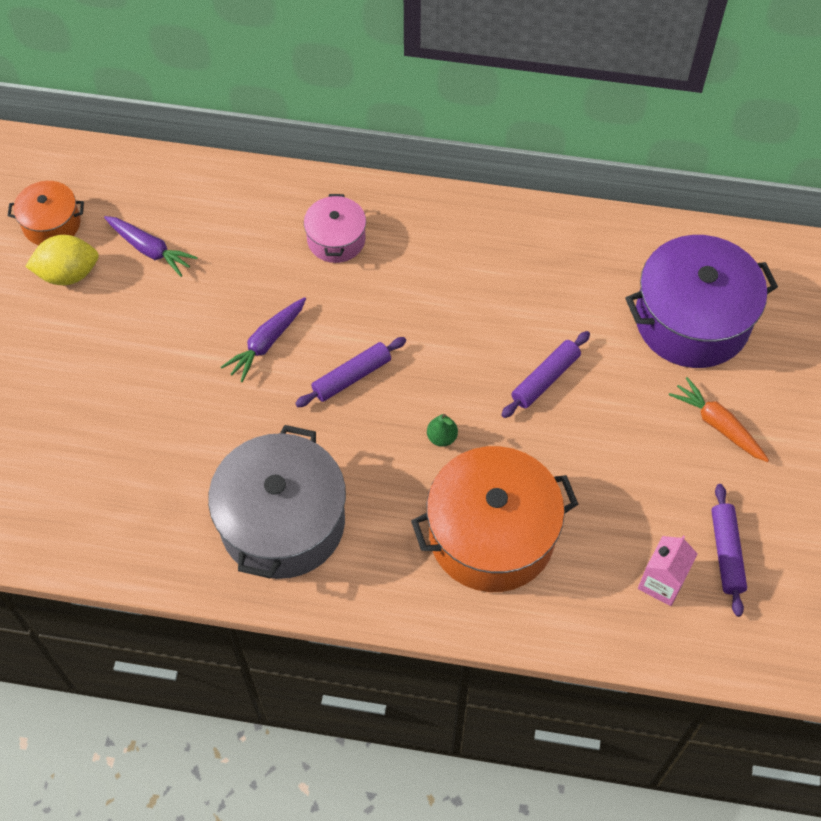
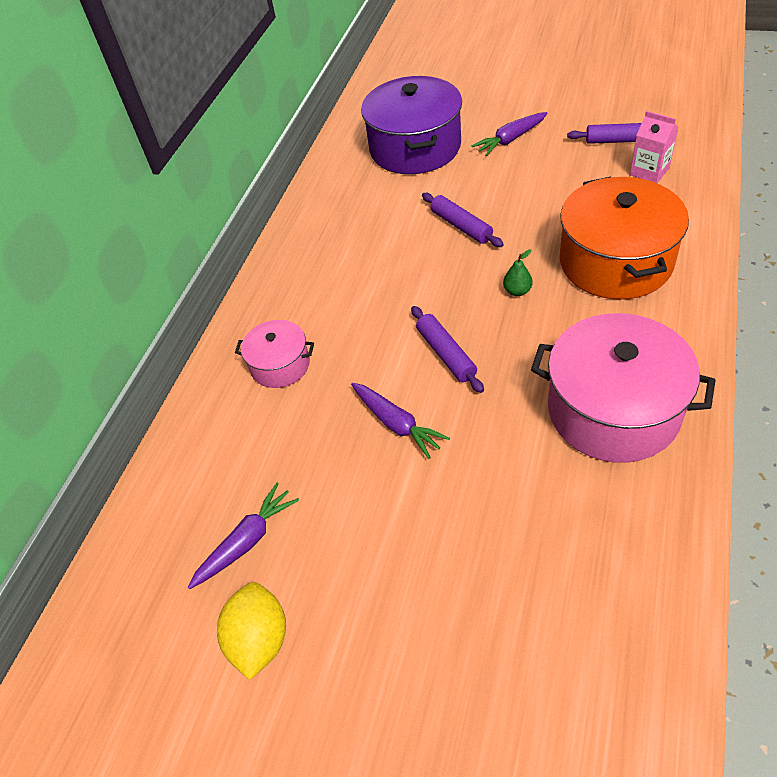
camera: 75 degrees left, 10 degrees down
orange pot [8,181,84,245] -> none
grey pot [208,425,346,579] -> pink pot [531,313,715,463]
orange carrot [669,377,769,462] -> purple carrot [472,112,548,156]

